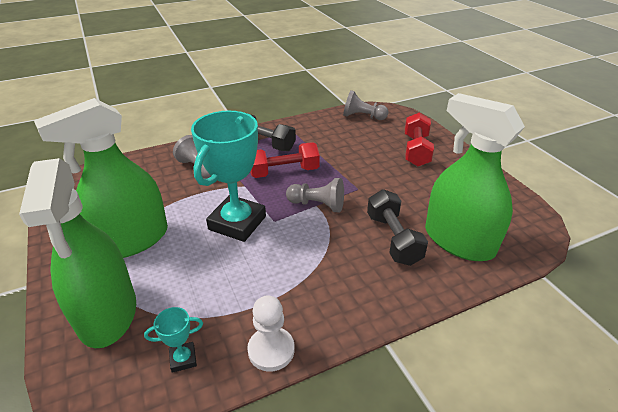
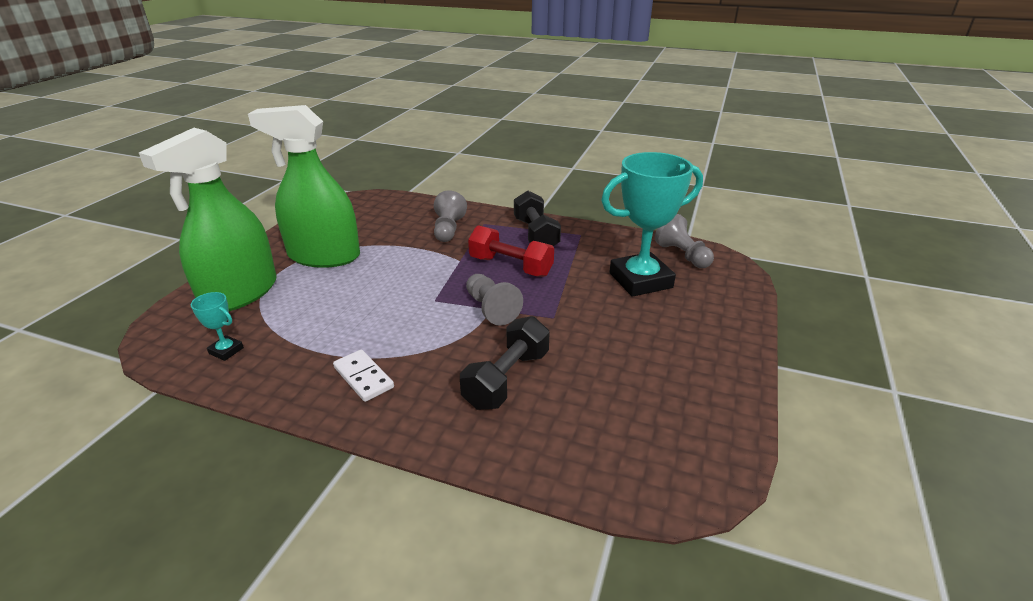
camera: 45 degrees right, 5 degrees down
turquoise trophy [191,111,266,242] -> turquoise trophy moved to [601,152,703,297]
white pawn [247,295,295,372] -> none
red dumbbell [405,112,434,167] -> none
green spray bottle [425,93,525,261] -> none
none -> white domino [333,349,394,402]

